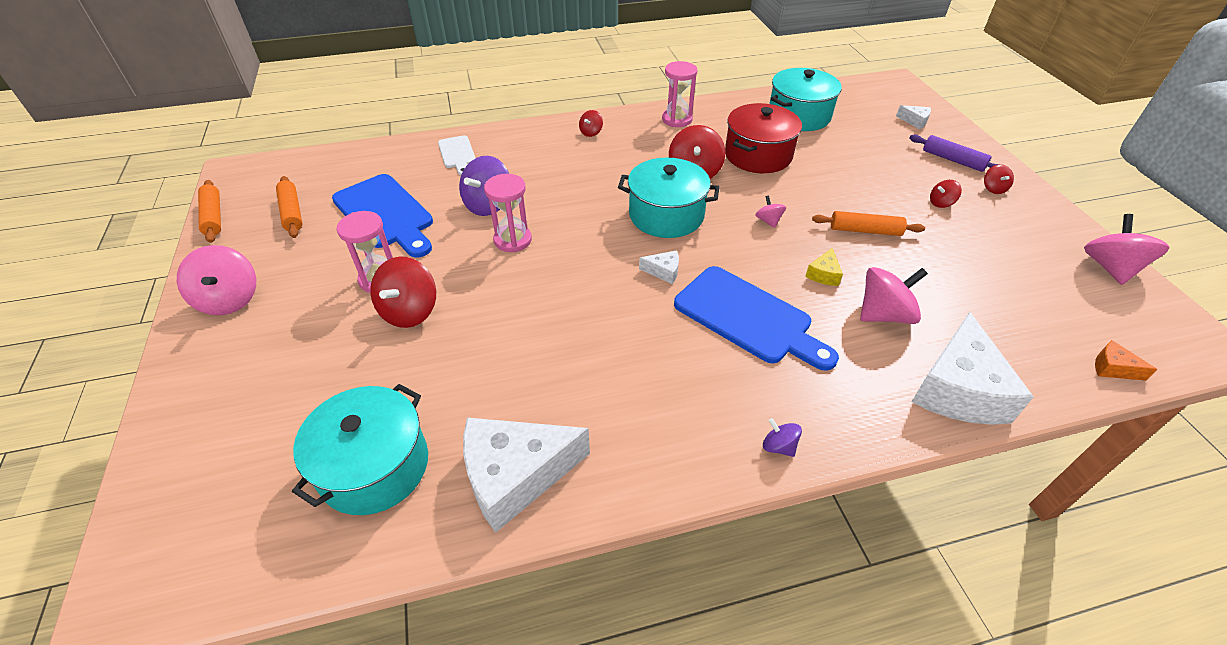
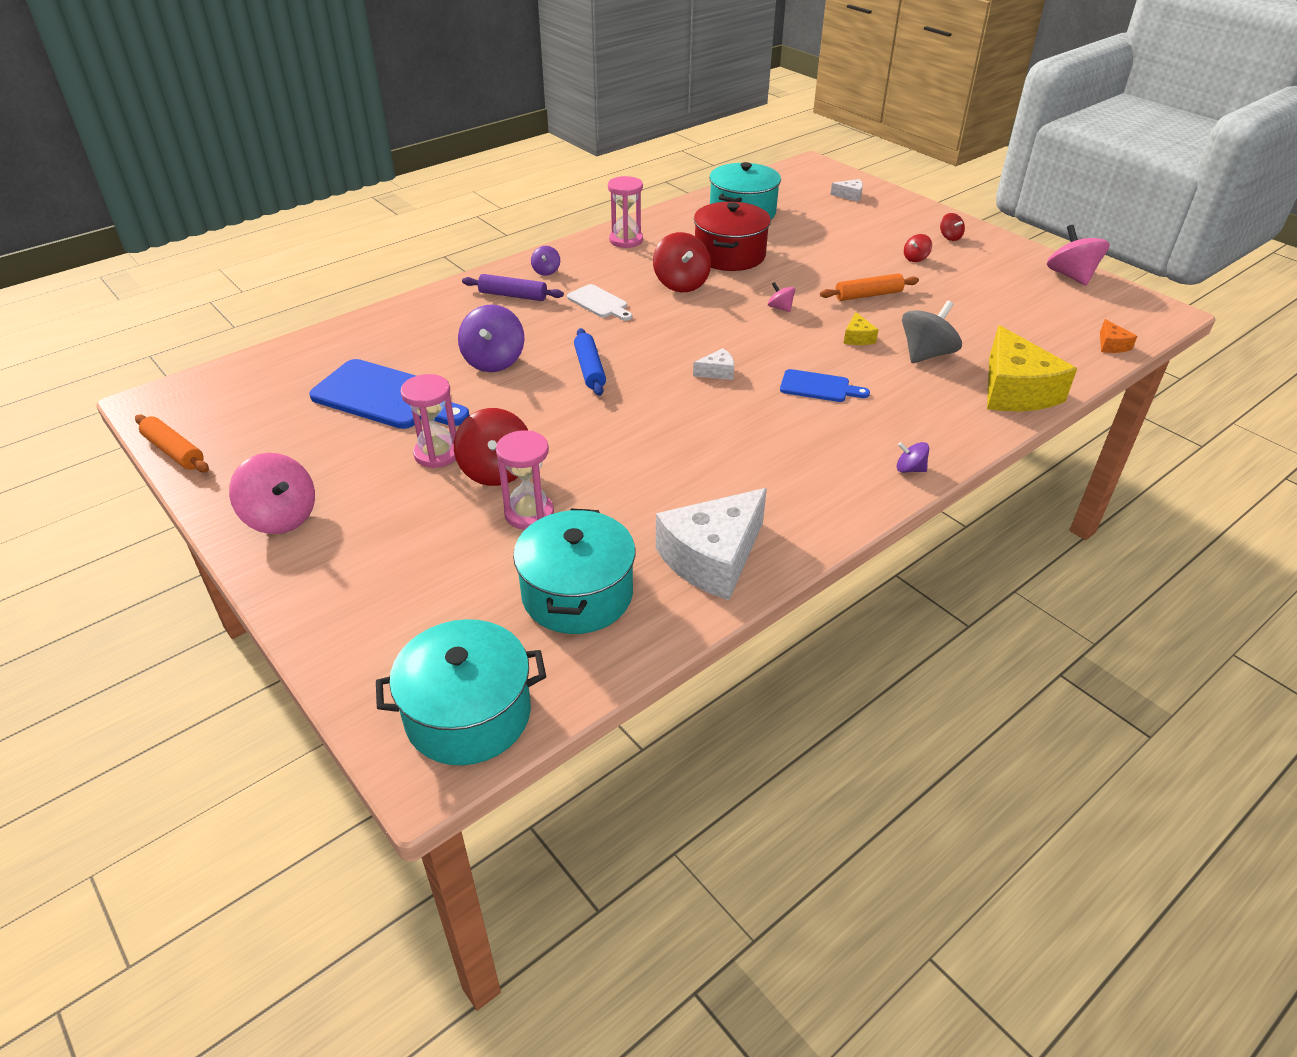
camera: 25 degrees left, 5 degrees down
orange rolling pin [276,176,302,238] -> none
white cutting board [438,135,475,175] -> white cutting board moved to [567,284,633,321]
pink hourglass [484,174,532,252] -> pink hourglass moved to [496,430,554,530]
red spinning top [579,110,603,137] -> purple spinning top [531,246,560,276]
turquoise pot [618,158,719,238] -> turquoise pot moved to [376,619,546,765]
blue cutting board [674,266,839,371] -> blue cutting board [780,369,870,402], size x0.54
pink spinning top [860,267,928,324] -> grey spinning top [902,300,962,363]
purple rolling pin [909,135,999,172] -> purple rolling pin moved to [462,274,564,301]
white cheese [912,312,1034,425] -> yellow cheese [987,325,1077,411]
orange cheese [1095,340,1158,381] -> orange cheese turned 105 degrees counterclockwise [1100,319,1137,353]
none -> blue rolling pin [574,328,606,396]

